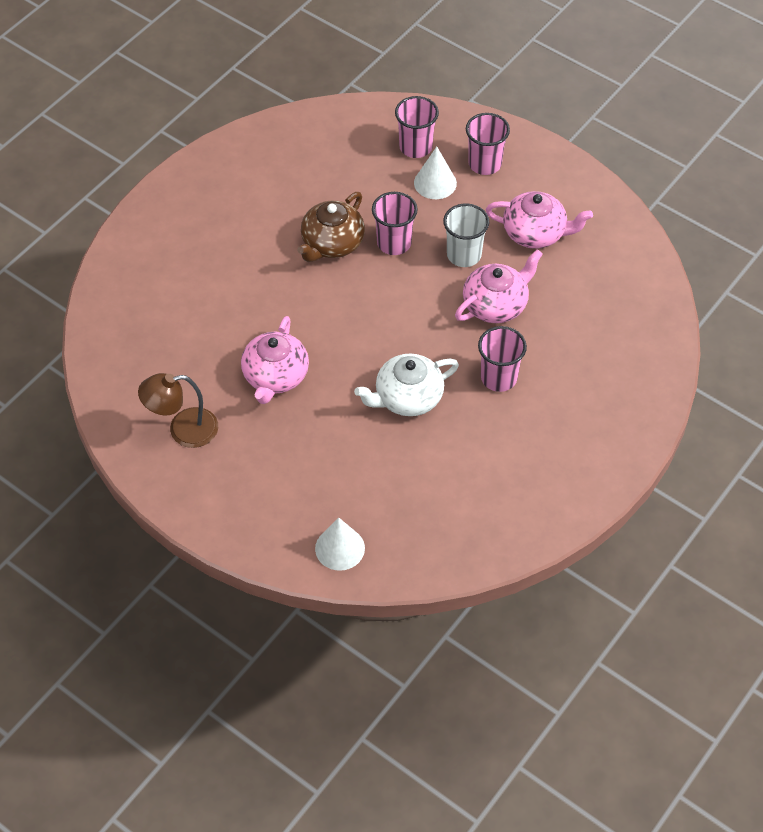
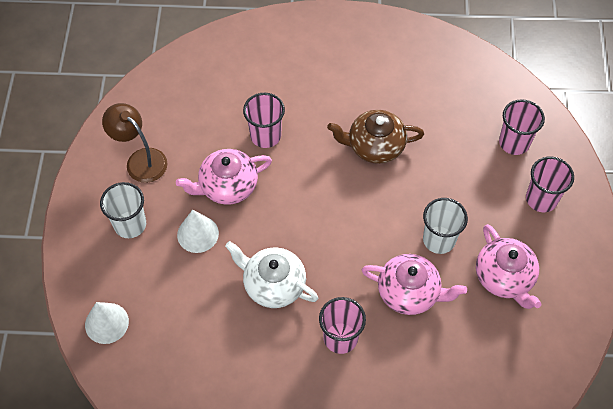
camera: 55 degrees right, 5 degrees up
pink cup [372,192,418,255] -> pink cup moved to [243,93,285,148]
white cone [414,147,457,199] -> white cone moved to [177,210,219,253]
none -> white cup [100,182,146,238]

